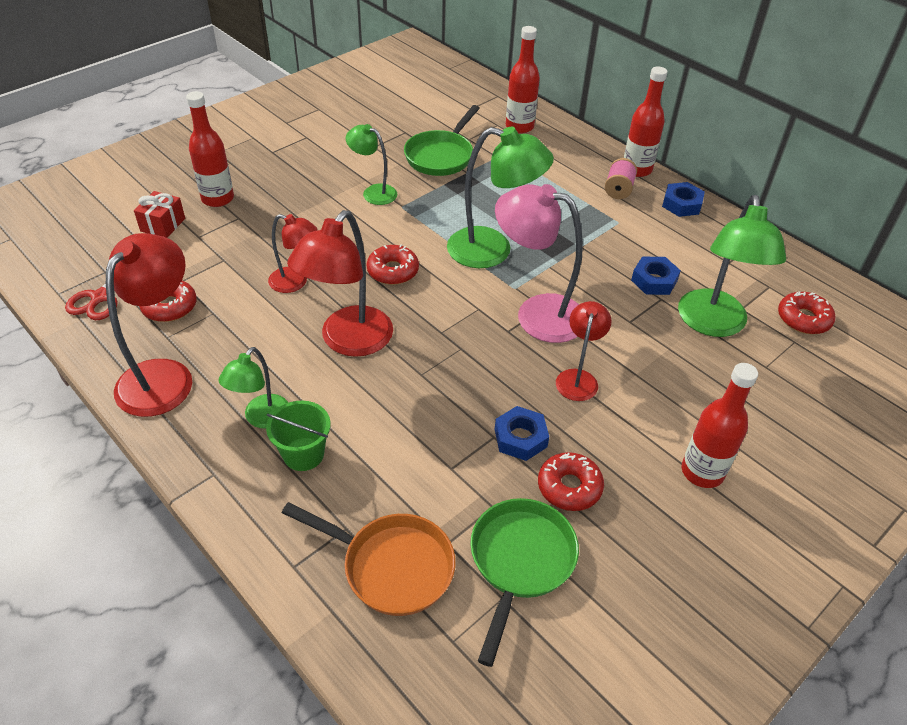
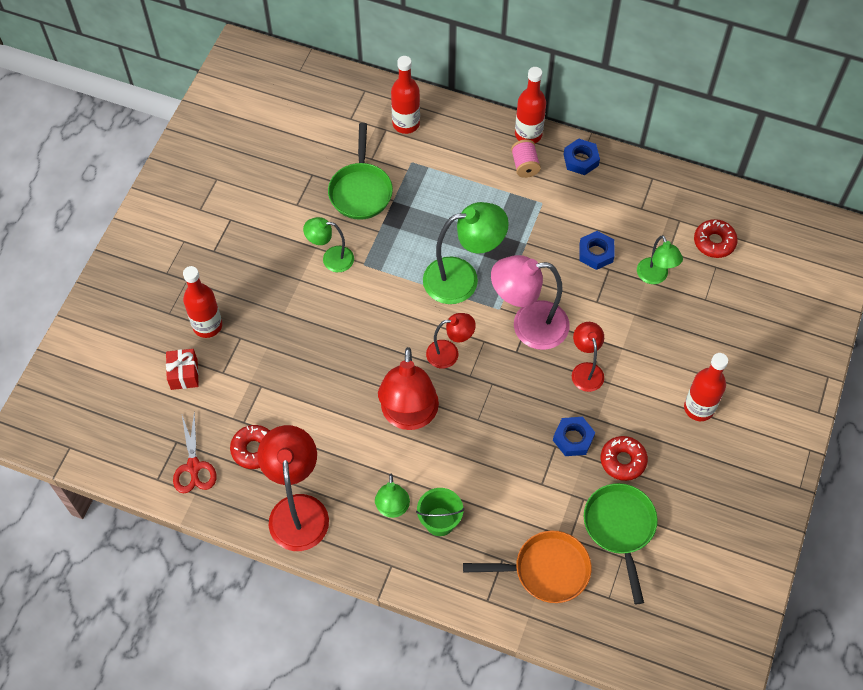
camera: 25 degrees left, 15 degrees up
red lamp [268,214,317,293] -> red lamp moved to [426,313,476,369]
red donut [367,244,419,285] -> none
green lamp [678,195,786,337] -> green lamp [637,235,683,284], size x0.57

